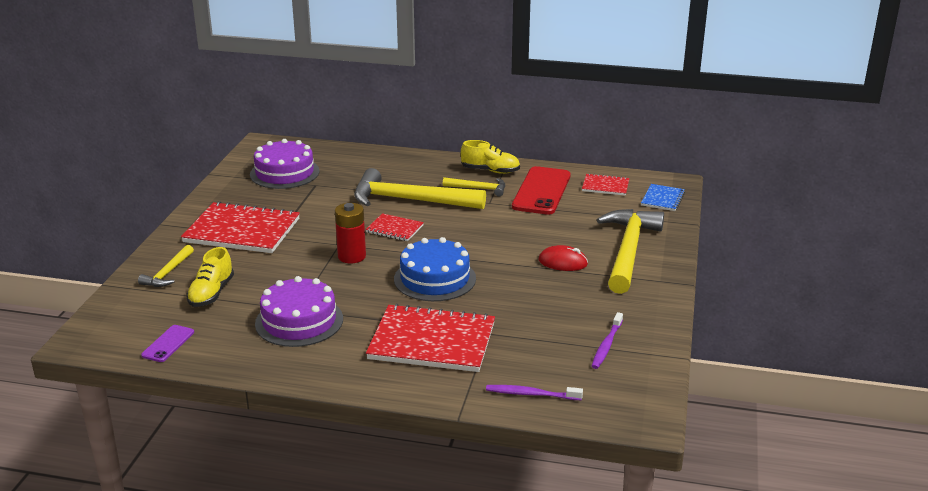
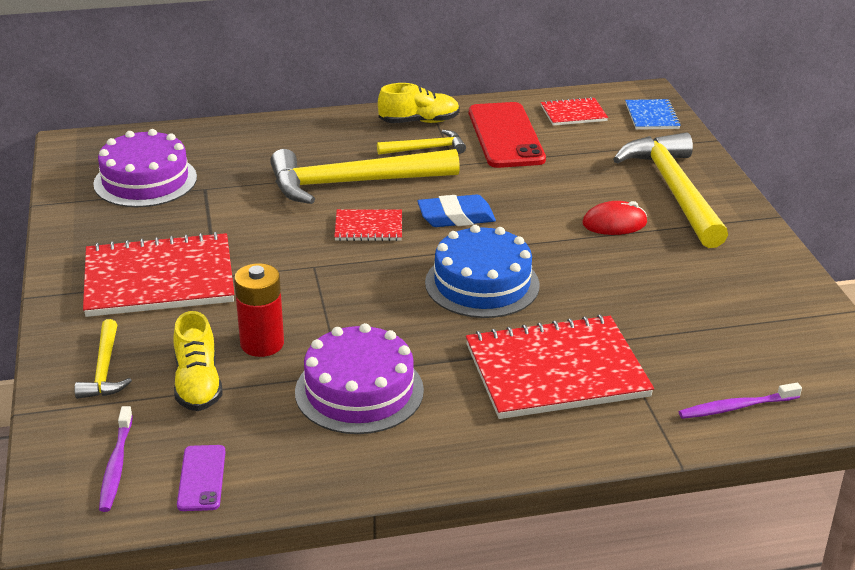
camera: 25 degrees left, 5 degrees up
red battery [335,203,366,263] -> red battery moved to [234,263,284,357]
purple toothbrush [591,312,623,369] -> purple toothbrush moved to [99,406,133,512]
none -> blue eraser [417,194,496,227]

